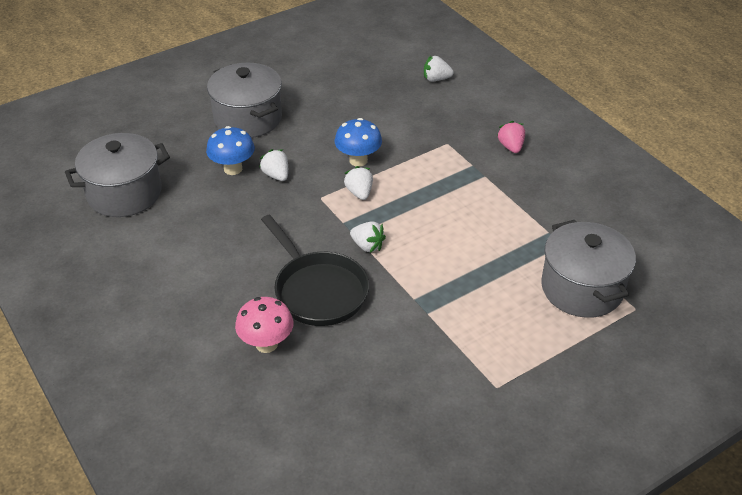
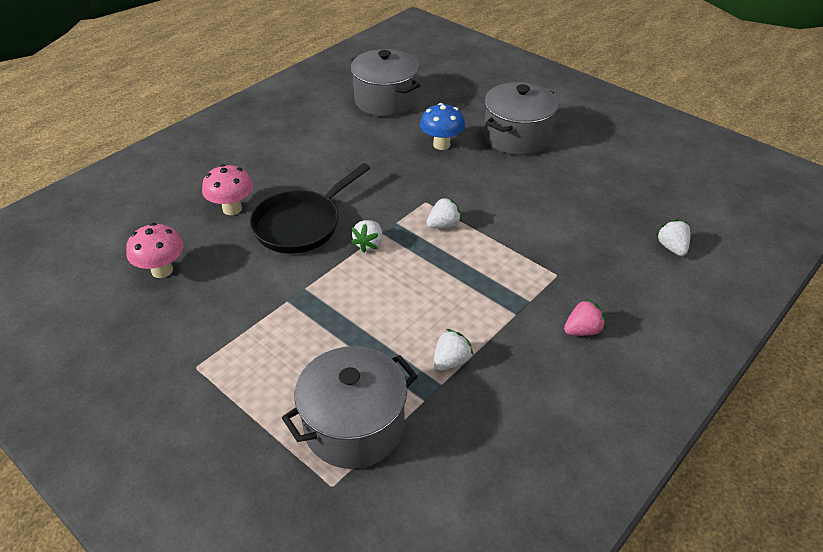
camera: 75 degrees right, 0 degrees up
white strawberry [259,149,288,181] -> white strawberry moved to [433,329,473,371]
blue mushroom [334,118,382,167] -> none
none -> pink mushroom [126,223,183,278]

